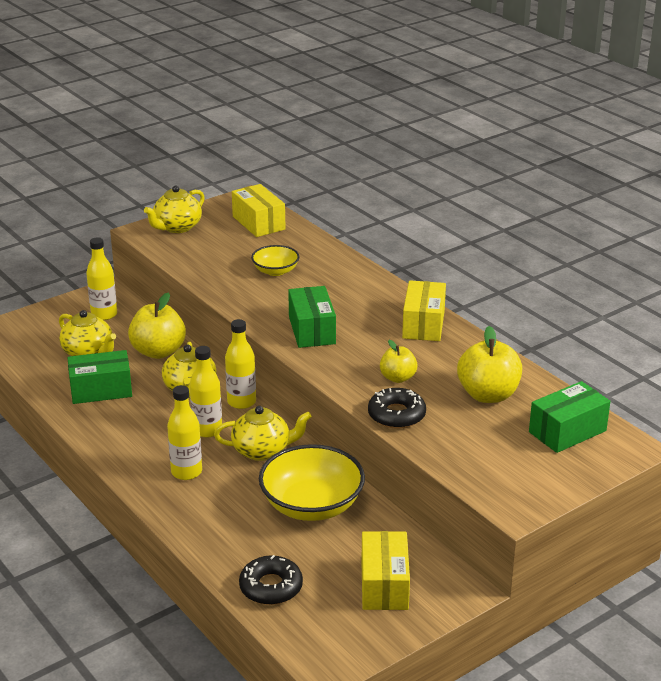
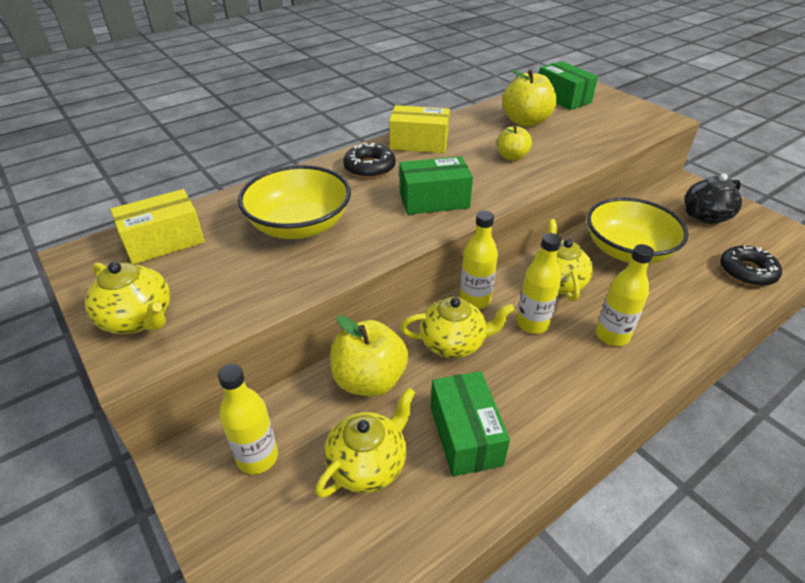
camera: 90 degrees left, 10 degrees up
yellow bowl [251,245,300,276] -> yellow bowl [238,165,351,239], size x1.83
yellow box [361,531,410,610] -> black teapot [685,174,742,224]
black donut [368,388,426,429] -> black donut moved to [343,143,396,178]

